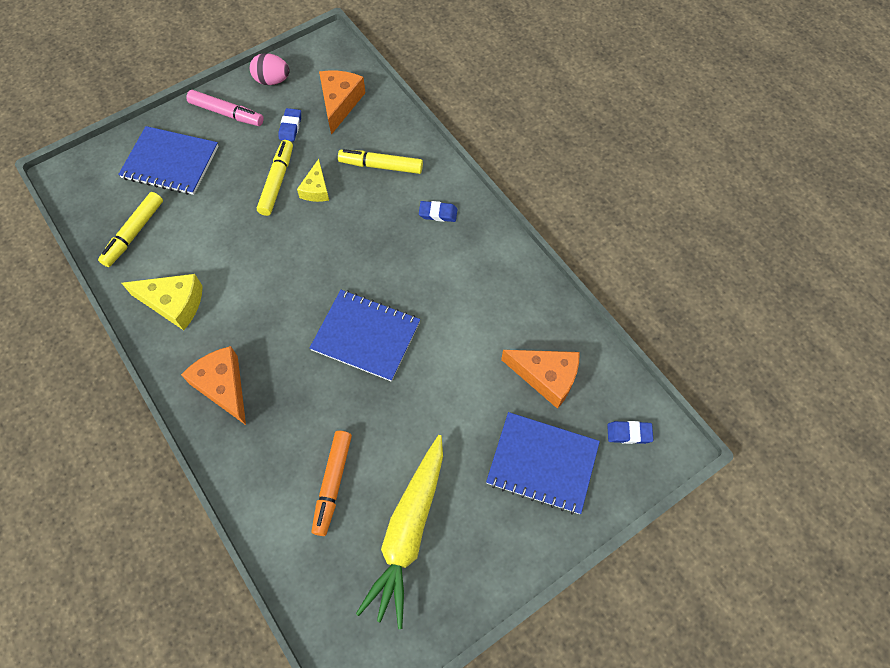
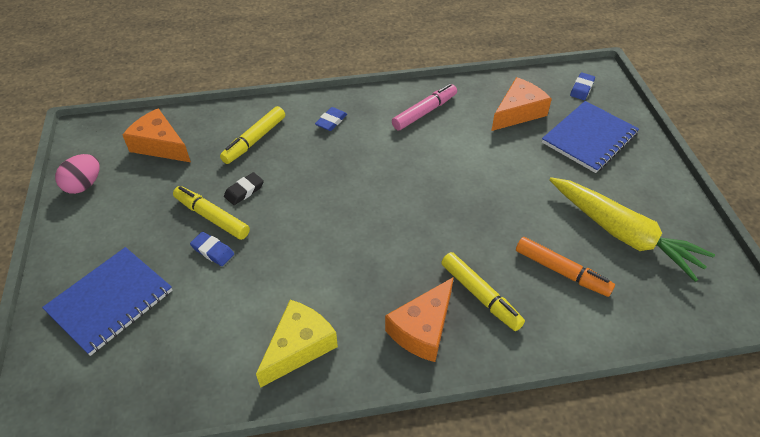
camera: 65 degrees left, 15 degrees down
yellow marker [98,192,163,267] -> yellow marker moved to [441,252,525,331]
orange cheese [181,346,246,425] -> orange cheese turned 45 degrees counterclockwise [385,277,454,362]
pink marker [186,90,264,126] -> pink marker moved to [392,84,457,130]
blue eraser [279,108,301,142] -> blue eraser moved to [190,232,234,266]
yellow cheese [297,159,329,202] -> black eraser [224,172,264,205]
blue notebook [310,290,420,382] -> none

